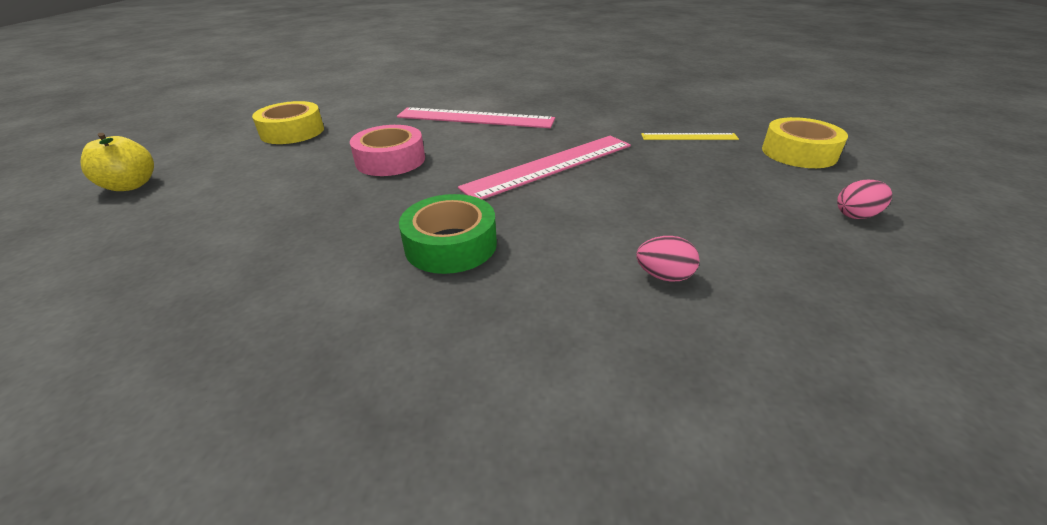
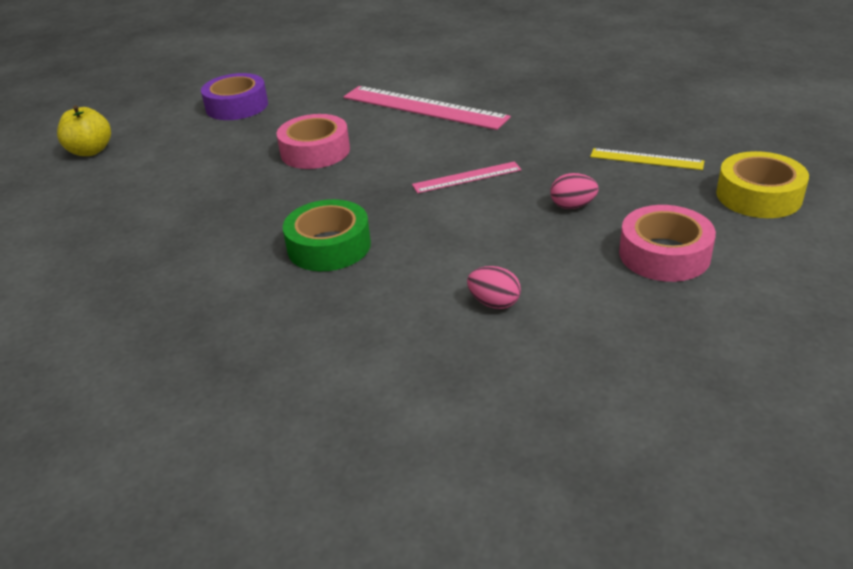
camera: 20 degrees right, 0 degrees up
yellow tape [252,101,324,144] -> purple tape [201,73,268,120]
pink ruler [458,136,631,200] -> pink ruler [412,161,522,193], size x0.53
pink egg [837,180,892,219] -> pink egg moved to [550,173,599,209]
none -> pink tape [619,205,716,282]

